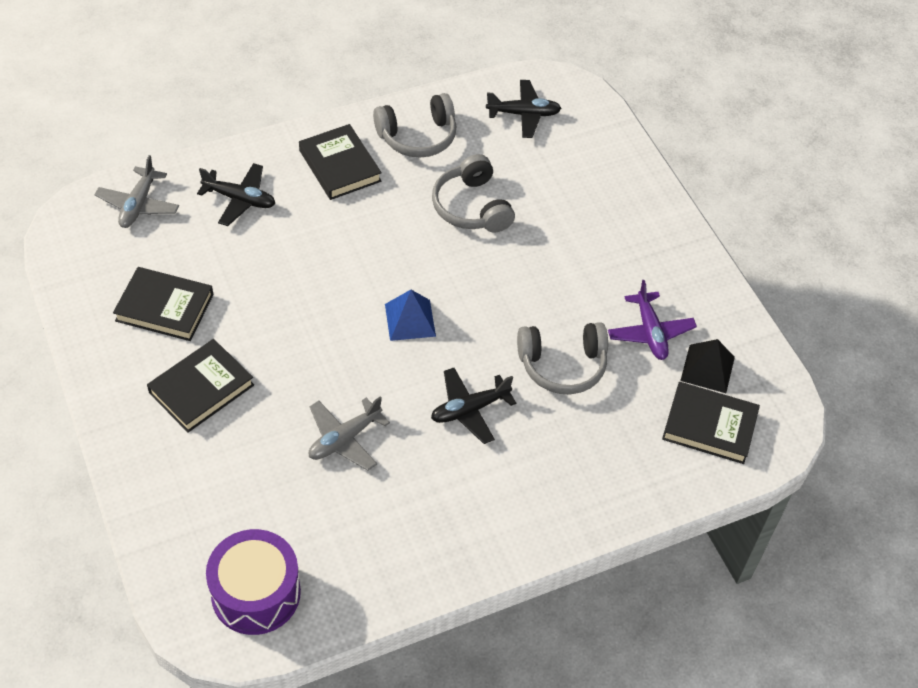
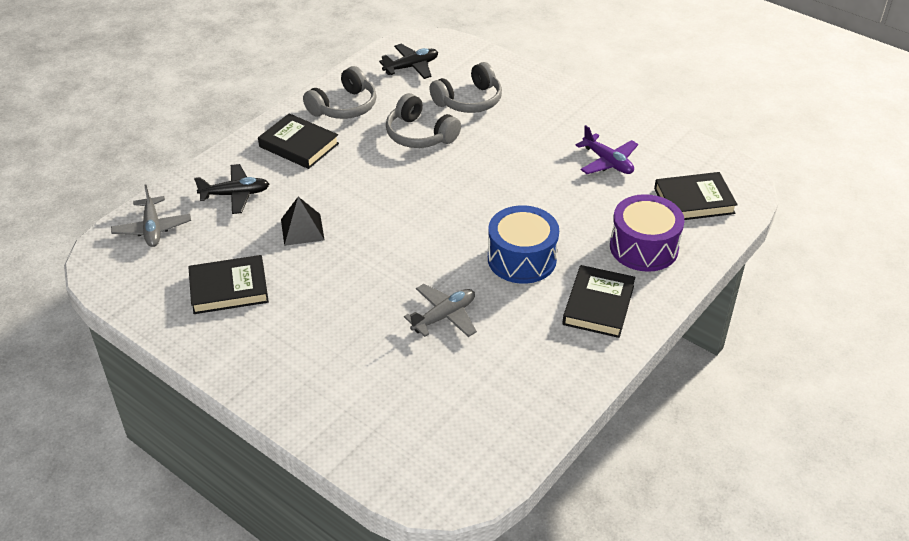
camera: 25 degrees left, 10 degrees down
black book [147,339,254,433] -> black book moved to [562,265,636,338]
purple drum [206,529,301,635] -> purple drum moved to [610,194,685,272]
grey plane [309,396,390,471] -> grey plane turned 150 degrees counterclockwise [404,284,477,337]
blue pyramid [385,290,436,341] -> none
black plane [431,368,516,444] -> blue drum [488,205,559,284]
grey headphones [517,322,608,394] -> grey headphones moved to [429,62,502,113]
black pyramid [680,339,735,393] -> black pyramid moved to [281,197,325,246]

